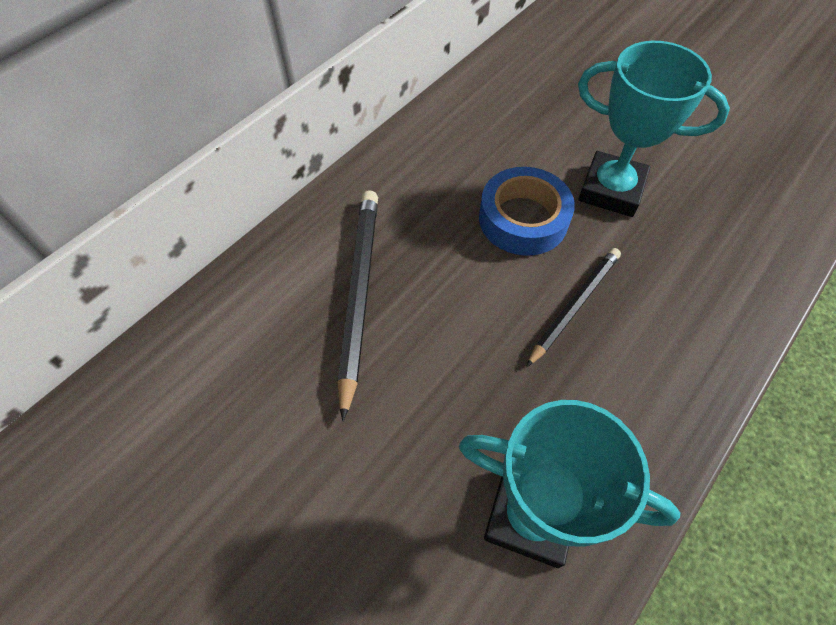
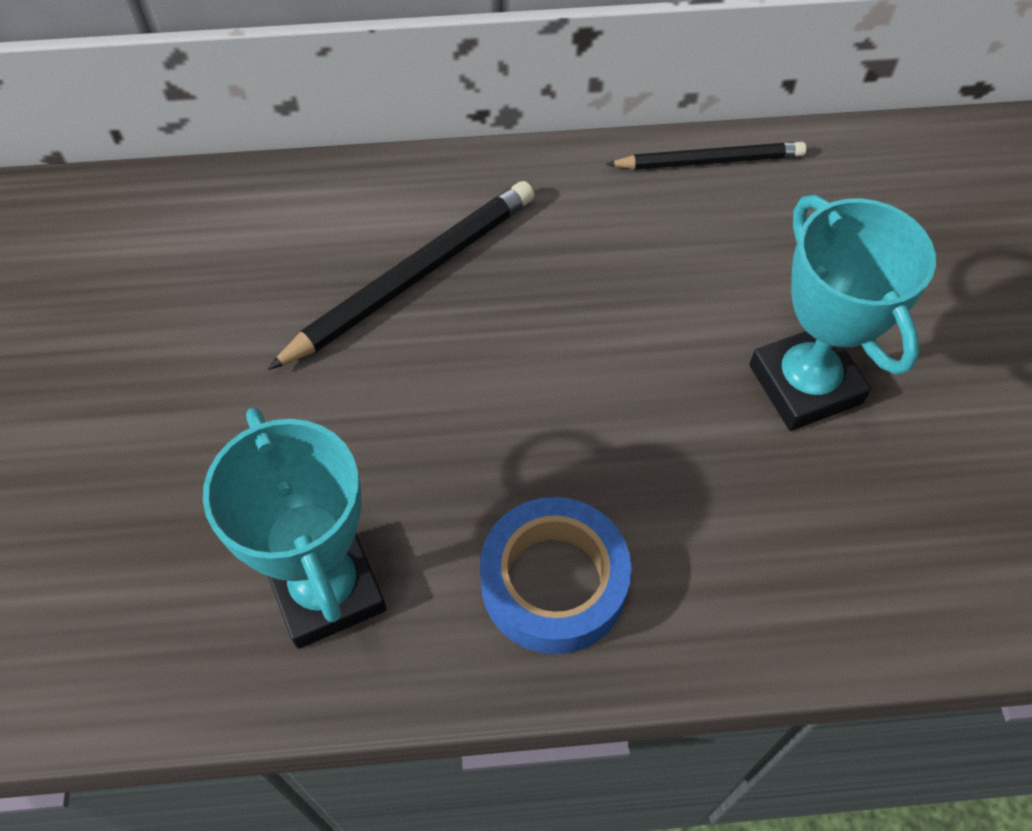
camera: 45 degrees right, 0 degrees up
blue tape [479,167,575,256] -> blue tape moved to [480,497,631,654]
black pencil [526,248,621,367] -> black pencil moved to [606,142,807,170]

